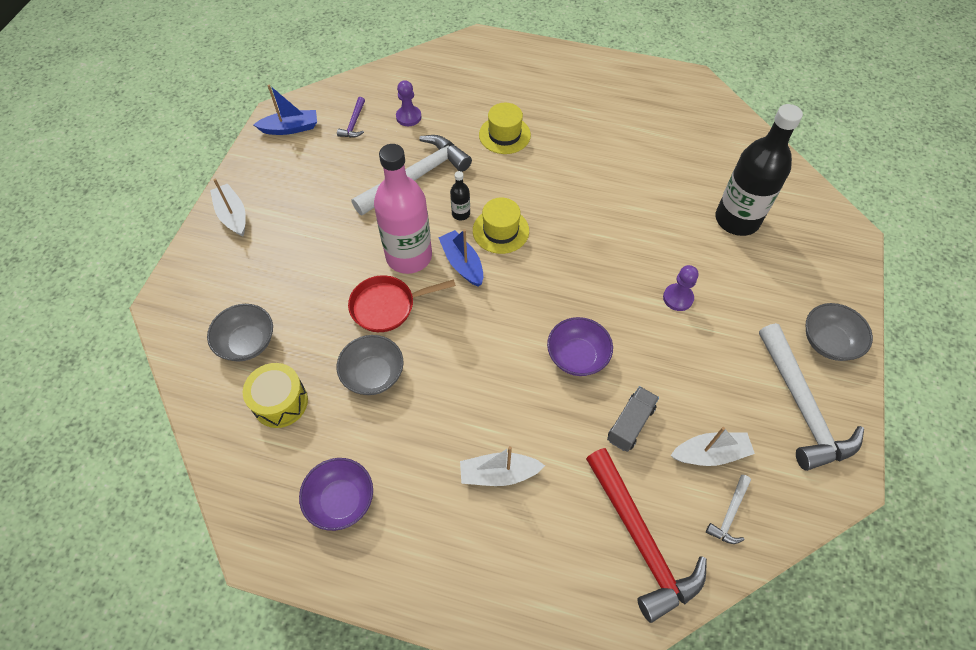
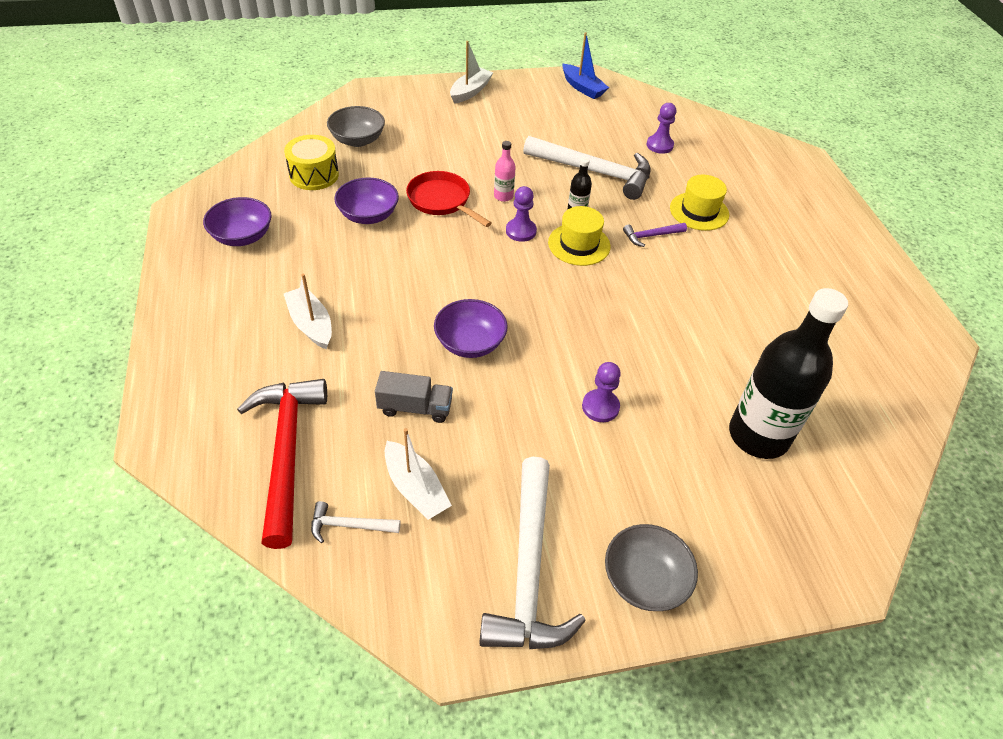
camera: 60 degrees right, 10 degrees down
purple hammer [337,97,365,138] -> purple hammer moved to [623,223,687,247]
grey bowl [337,335,404,395] -> purple bowl [334,177,399,224]
pink bottle [374,144,432,274] -> pink bottle [494,141,516,202], size x0.41
blue boat [439,229,483,287] -> purple pawn [506,186,537,242]
red hammer [586,448,707,623] -> red hammer turned 135 degrees clockwise [237,379,327,549]
white hammer [759,323,864,471] -> white hammer turned 45 degrees counterclockwise [479,457,586,649]

